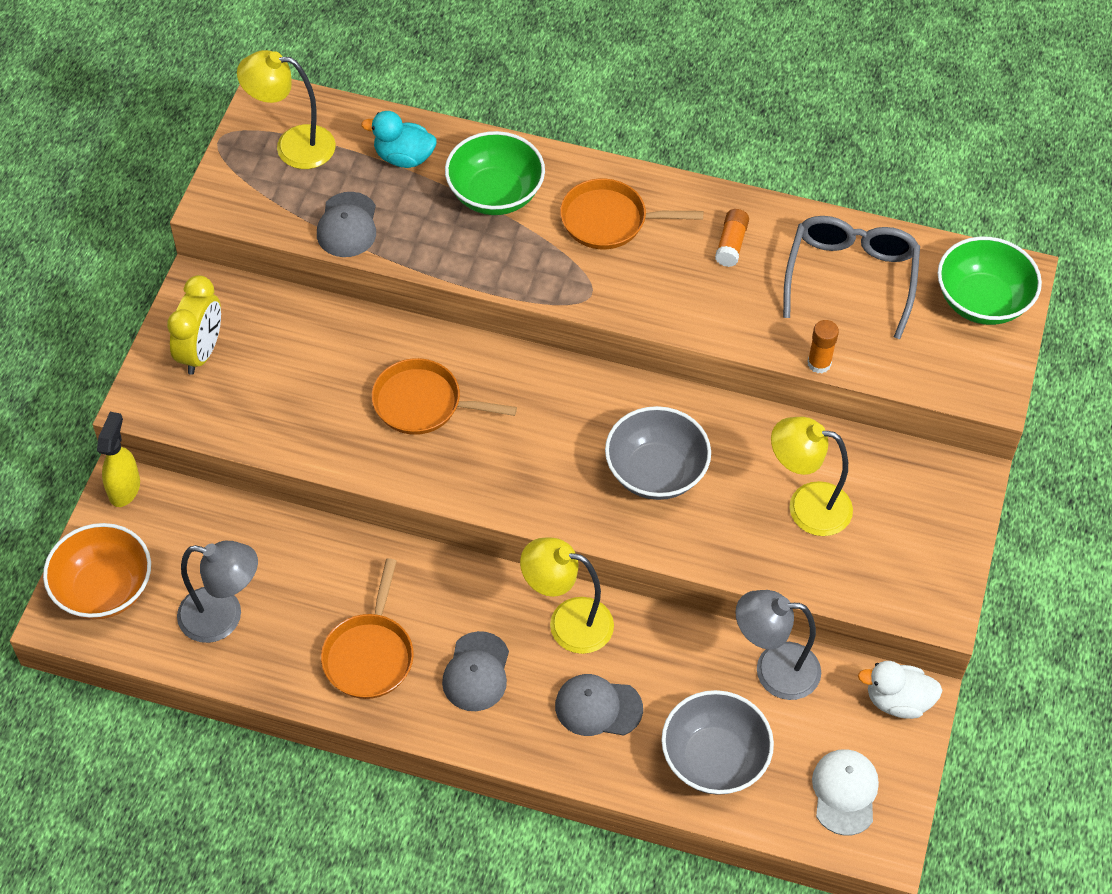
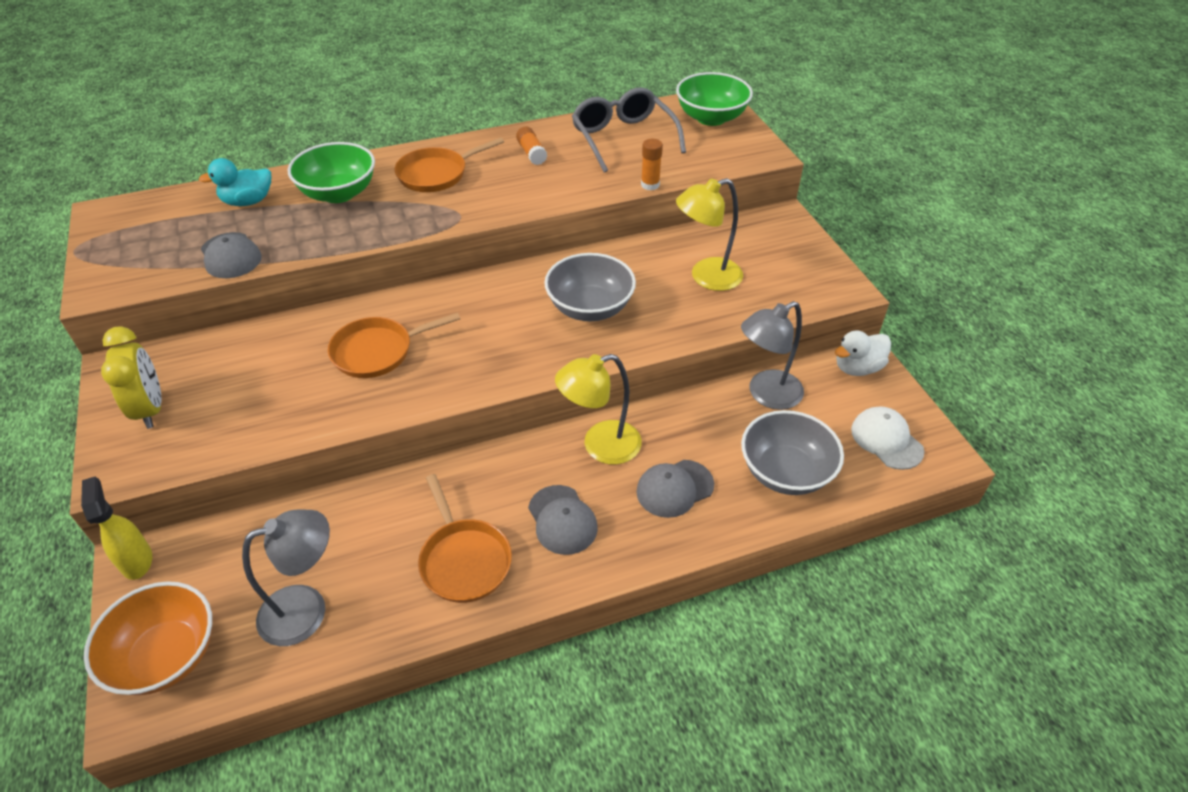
camera: 35 degrees left, 10 degrees down
yellow lamp [237,50,336,169] -> none

